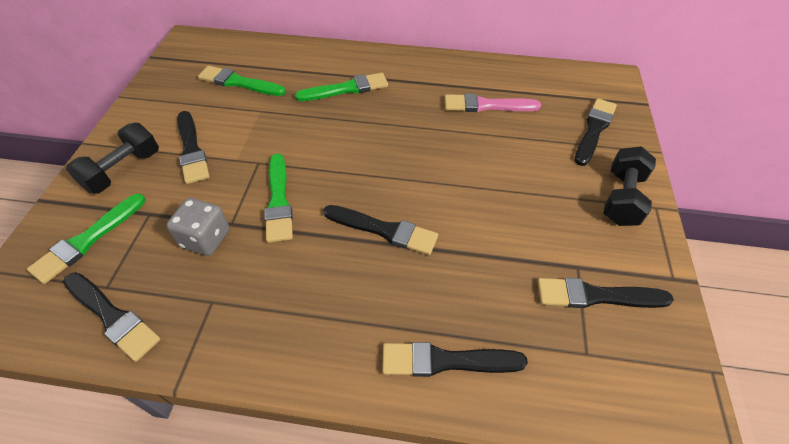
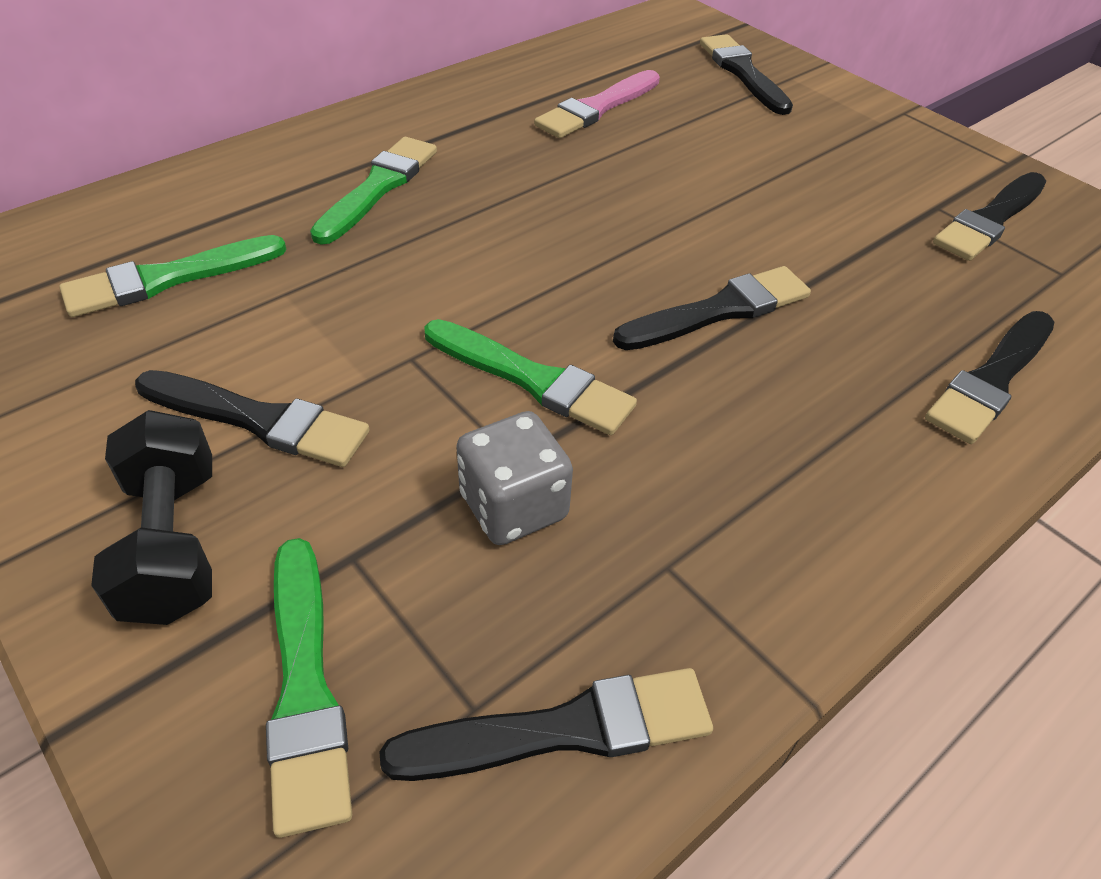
camera: 50 degrees left, 5 degrees down
black dumbbell [603,146,656,226] -> none

